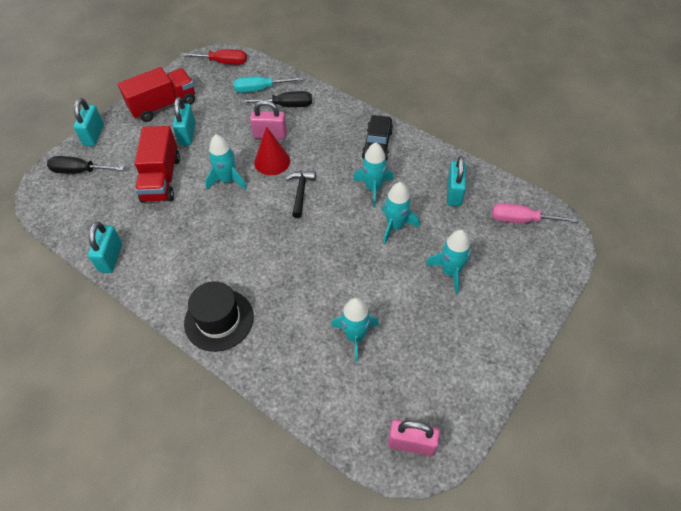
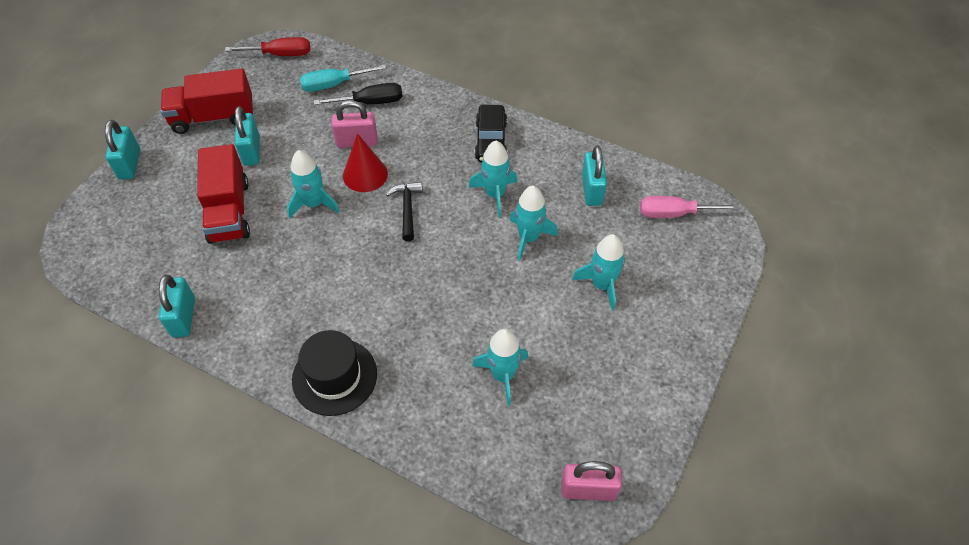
camera: 10 degrees left, 0 degrees up
black screwdriver [47,156,124,174] -> none
red truck [118,67,195,122] -> red truck turned 150 degrees counterclockwise [160,68,253,134]

